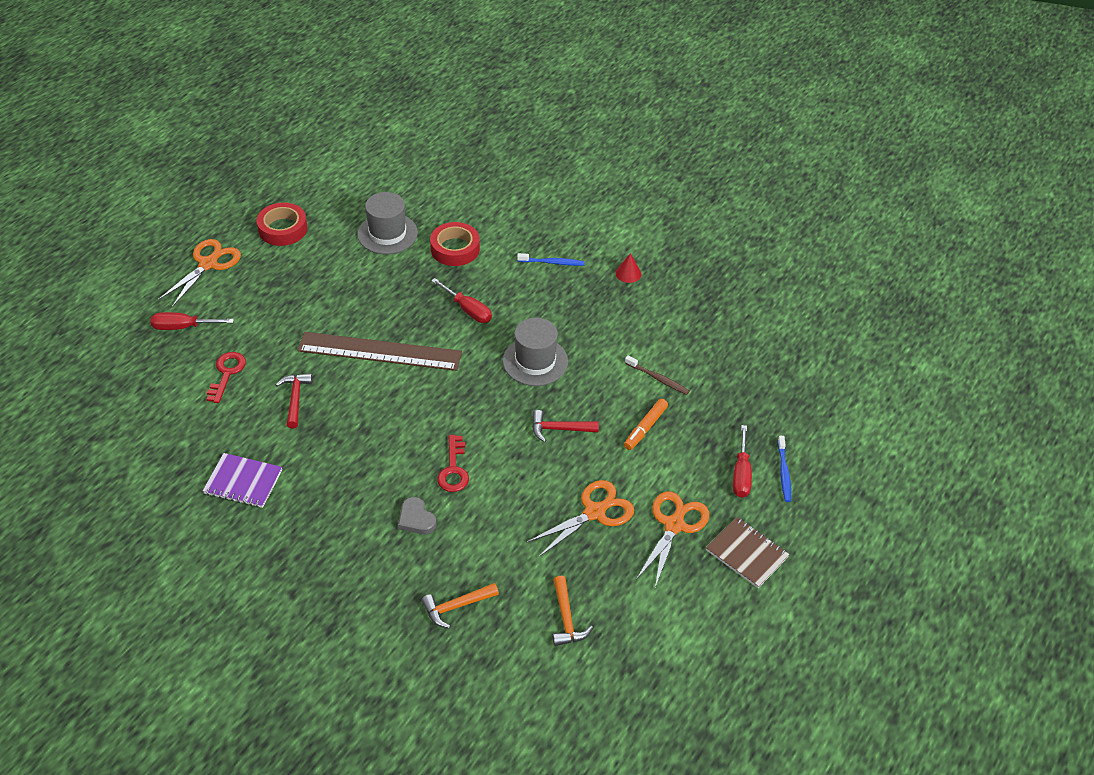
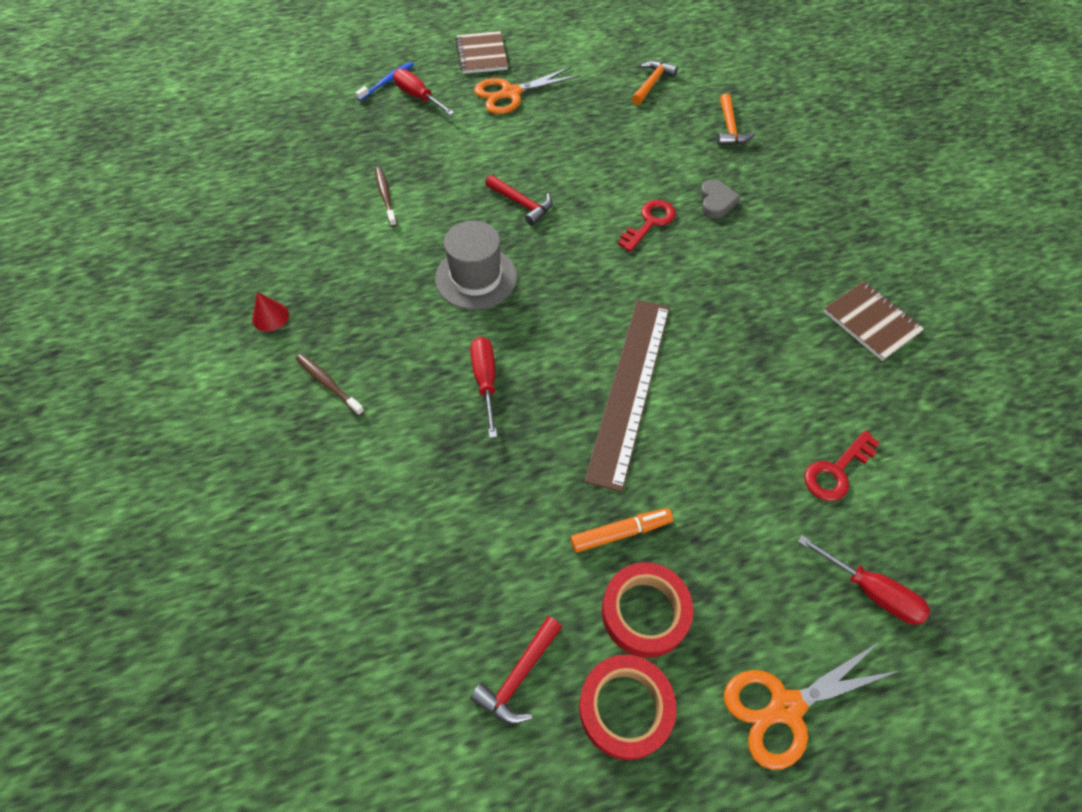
camera: 140 degrees left, 10 degrees up
purple notebook [203,453,282,508] -> brown notebook [823,281,924,361]
red hammer [275,373,313,428] -> red hammer moved to [470,616,562,725]
brown ruler [298,332,462,371] -> brown ruler turned 60 degrees clockwise [584,300,670,492]
grey hat [357,192,418,254] -> none
orange hammer [422,583,499,628] -> orange hammer turned 75 degrees clockwise [717,94,755,145]
red tape [430,222,480,266] -> red tape moved to [602,562,693,658]
blue toothbrush [517,253,585,266] -> brown toothbrush [296,354,365,416]
orange scissors [526,480,634,557] -> none
orange marker [624,399,668,450] -> orange marker moved to [570,508,673,553]
red screwdriver [733,425,752,498] -> red screwdriver turned 90 degrees counterclockwise [393,69,455,115]

